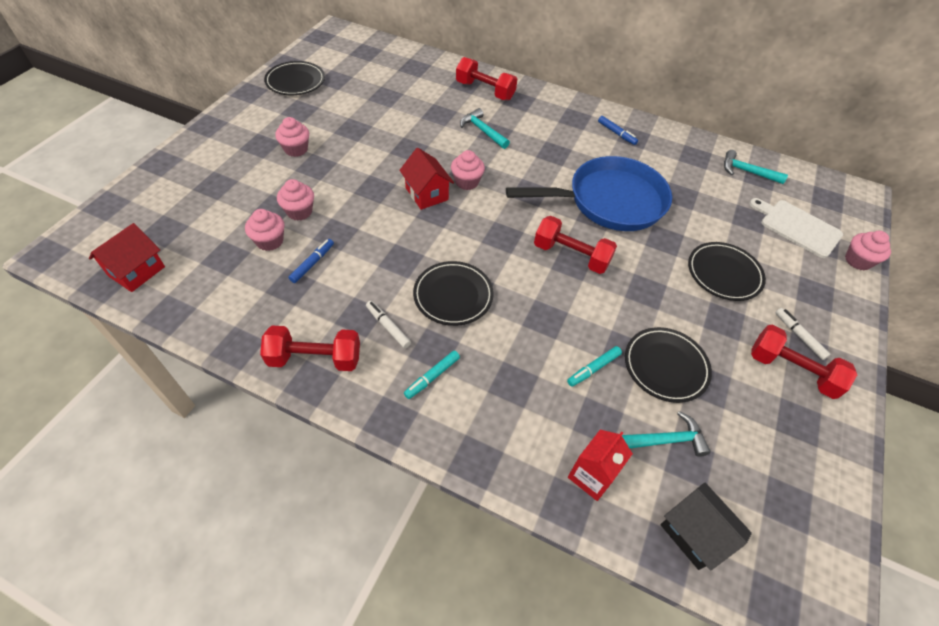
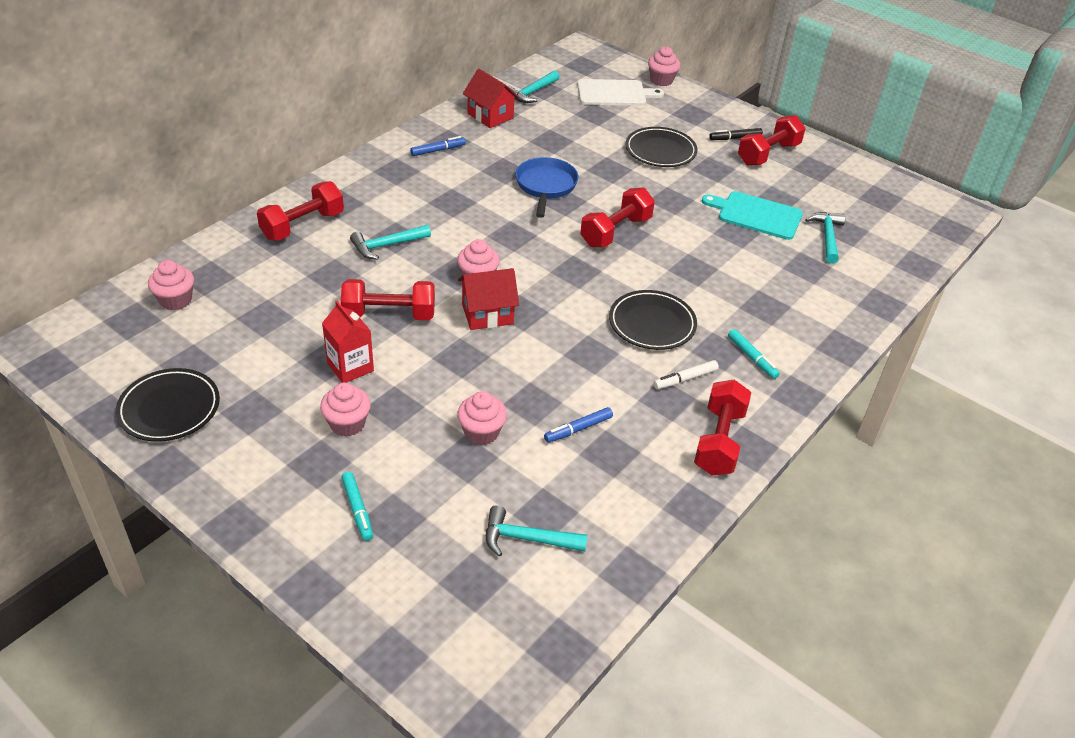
camera: 75 degrees left, 10 degrees down
red house [89,223,165,292] -> red house moved to [463,69,519,128]
pink cupcake [245,209,284,251] -> pink cupcake moved to [148,260,194,311]
blue marker [289,239,334,283] -> blue marker turned 75 degrees counterclockwise [544,407,613,443]
blue pan [506,156,672,231] -> blue pan [515,157,578,218], size x0.58
turquoise marker [567,346,622,386] -> turquoise marker moved to [341,472,373,541]
red carton [568,430,633,501] -> red carton moved to [322,301,374,383]
black plate [625,327,712,403] -> turquoise cutting board [702,191,803,240]
black house [660,483,752,570] -> none
white cutting board [749,198,843,258] -> white cutting board turned 150 degrees counterclockwise [577,79,664,106]
white marker [776,308,831,360] -> black marker [709,128,763,140]
none -> red dumbbell [341,279,435,320]
none -> turquoise hammer [486,505,588,557]

